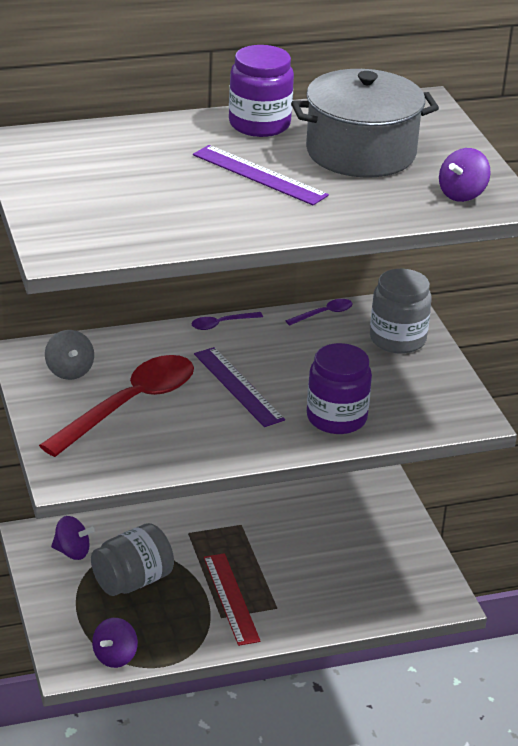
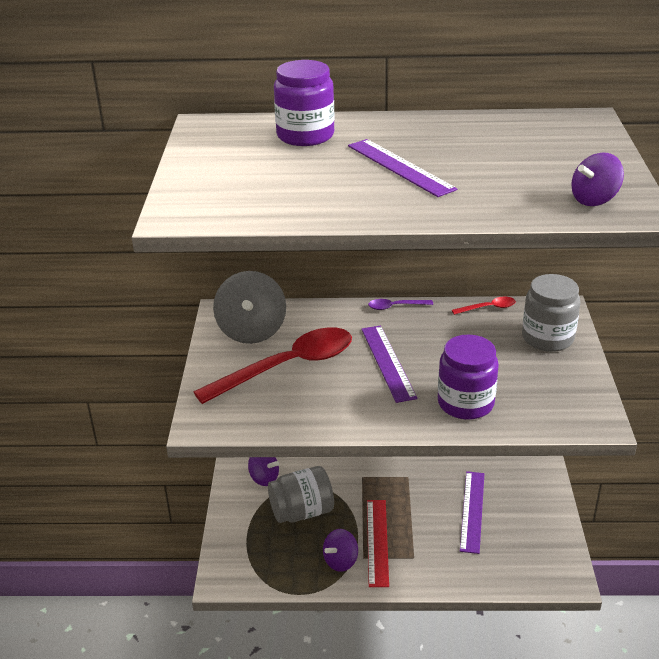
camera: 20 degrees right, 0 degrees up
grey spinning top [45,330,94,380] -> grey spinning top [213,271,286,344], size x1.69
purple spinning top [92,618,138,668] -> purple spinning top moved to [323,529,358,572]
purple jar [229,45,294,137] -> purple jar moved to [274,60,335,146]
purple spoon [286,299,352,325] -> red spoon [452,297,516,315]
grey pot [291,69,439,178] -> none
none -> purple ruler [460,471,484,554]

